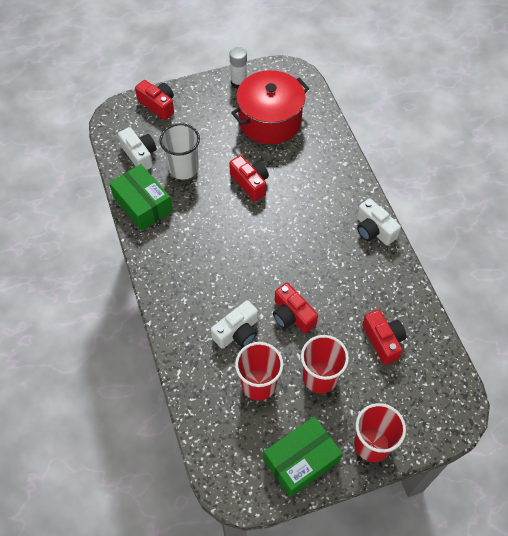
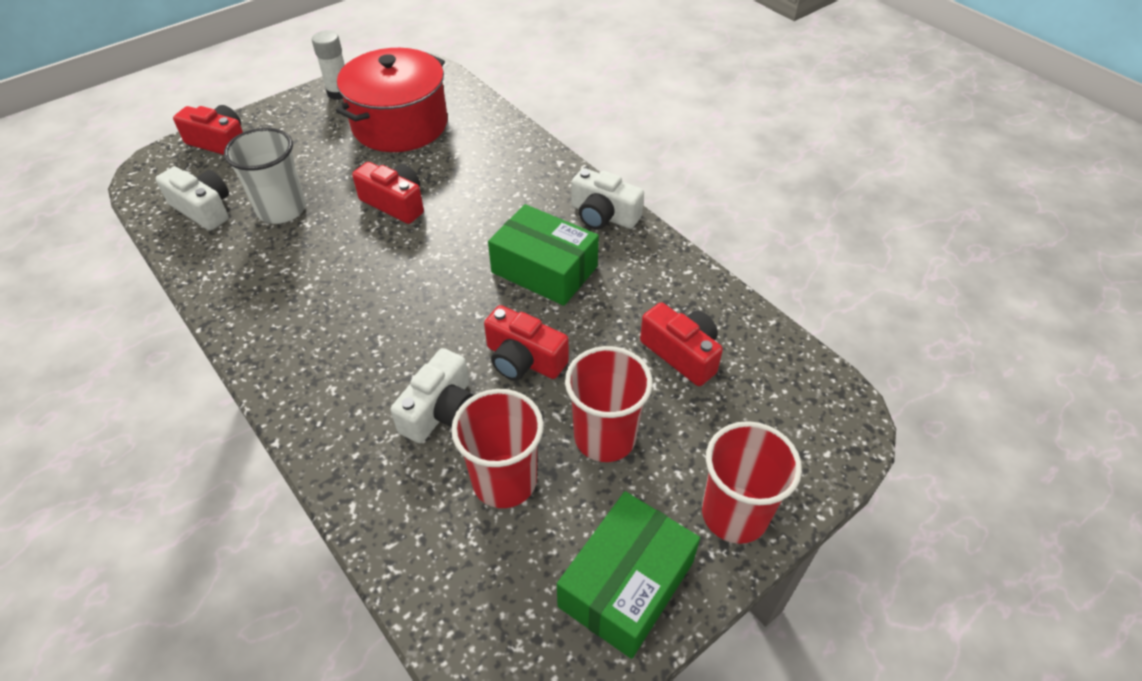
camera: 20 degrees left, 10 degrees down
green box [109,164,173,231] -> green box moved to [488,204,599,306]

